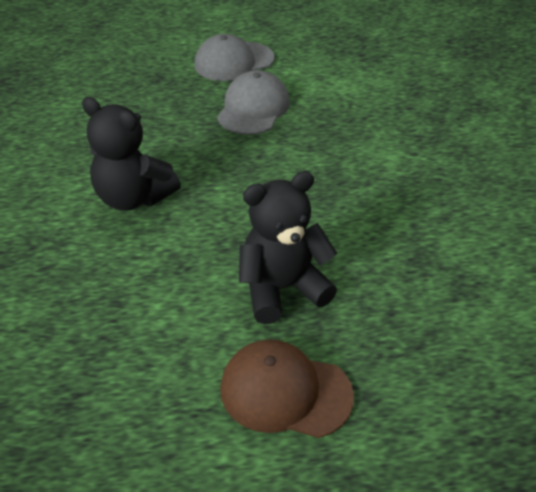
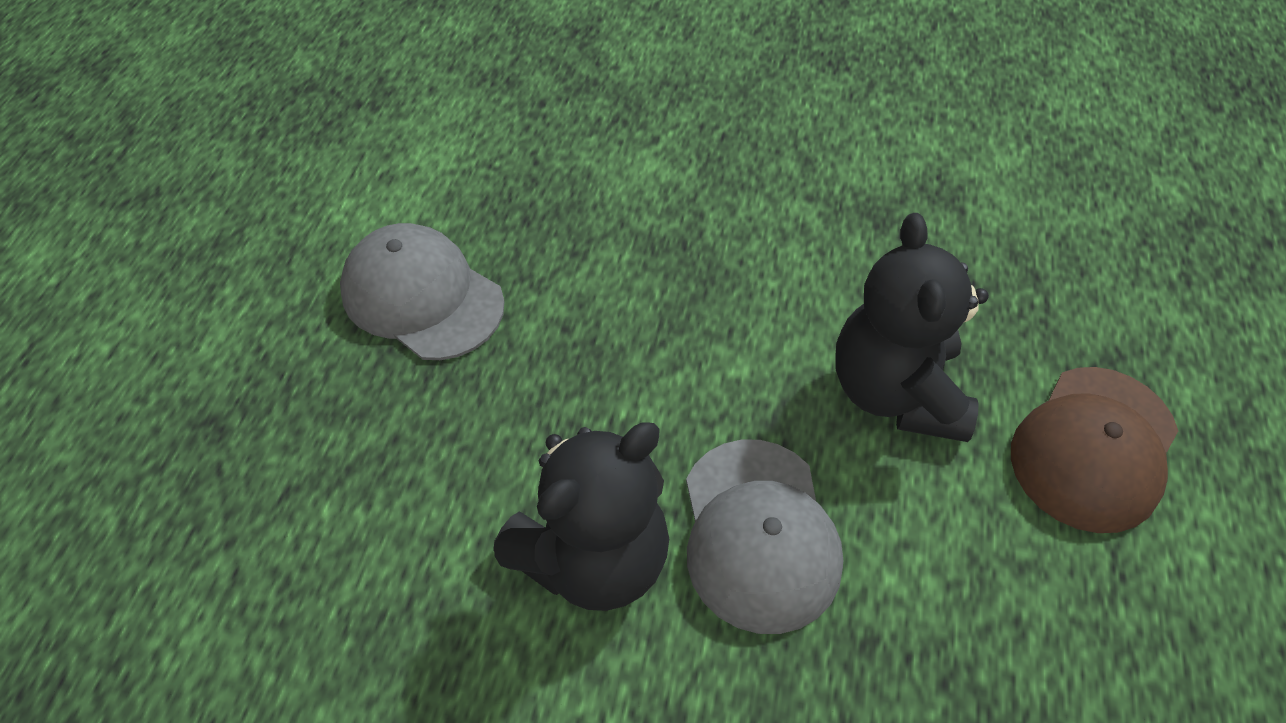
camera: 70 degrees left, 10 degrees up
grey cap [195,34,275,81] -> grey cap moved to [686,439,843,634]

